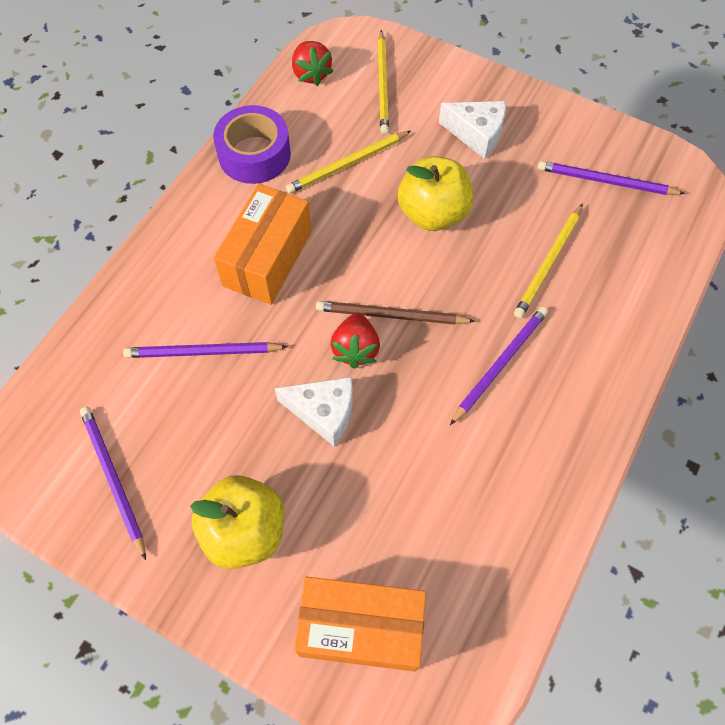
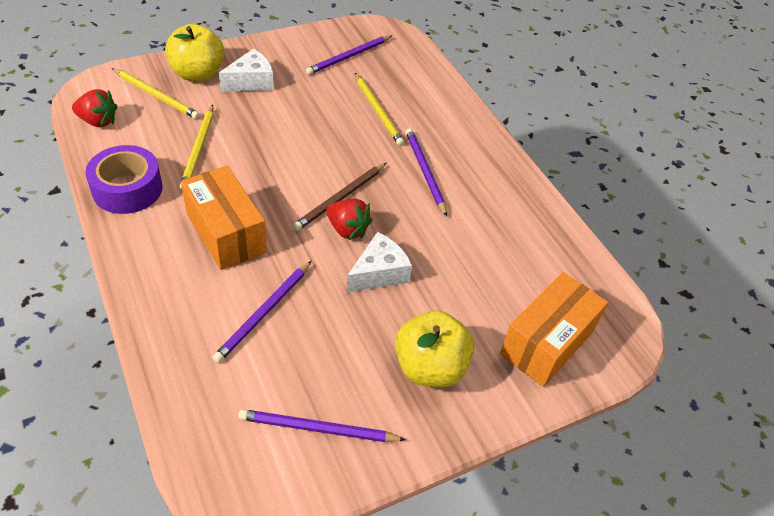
camera: 60 degrees left, 15 degrees down
yellow apple [398,156,473,231] -> yellow apple moved to [165,24,224,82]

